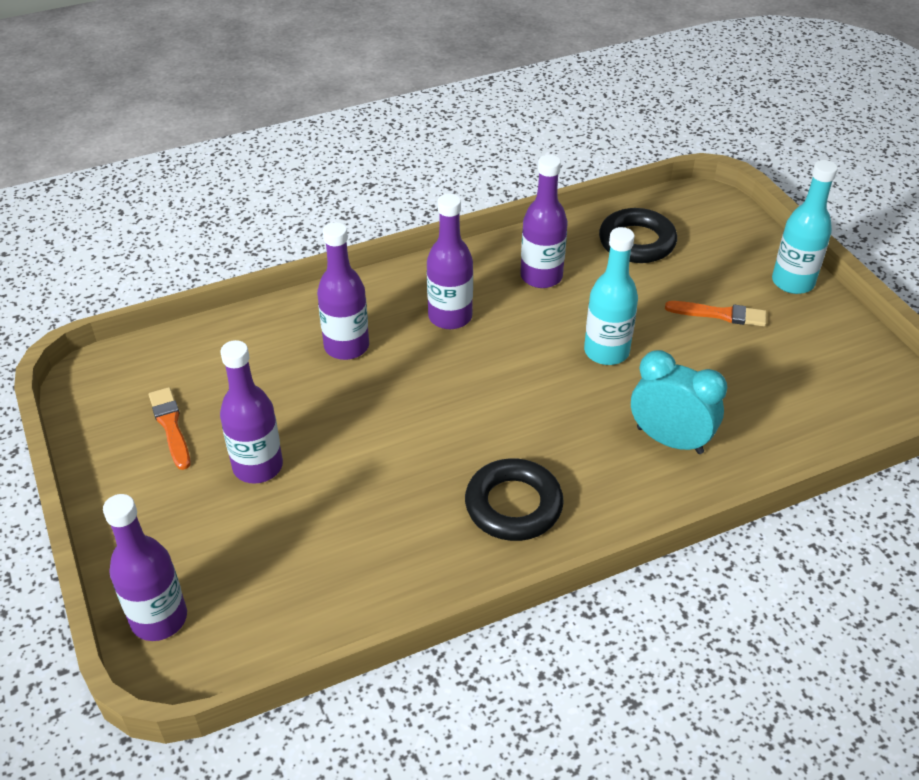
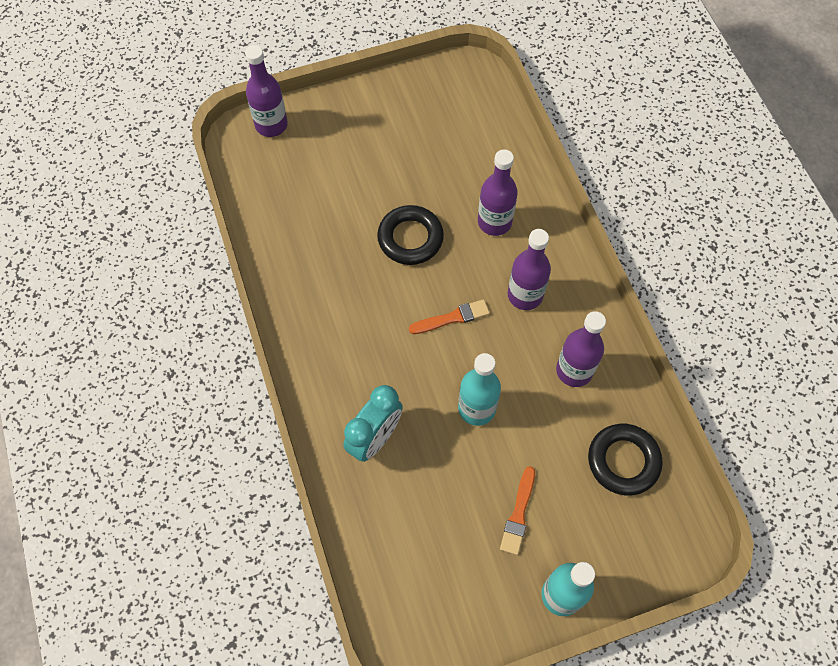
camera: 95 degrees right, 20 degrees up
orange brush [149,387,191,470] -> orange brush moved to [409,299,490,334]
purple bottle [220,340,283,484] -> none
black ring [465,458,564,541] -> black ring moved to [377,205,444,265]

